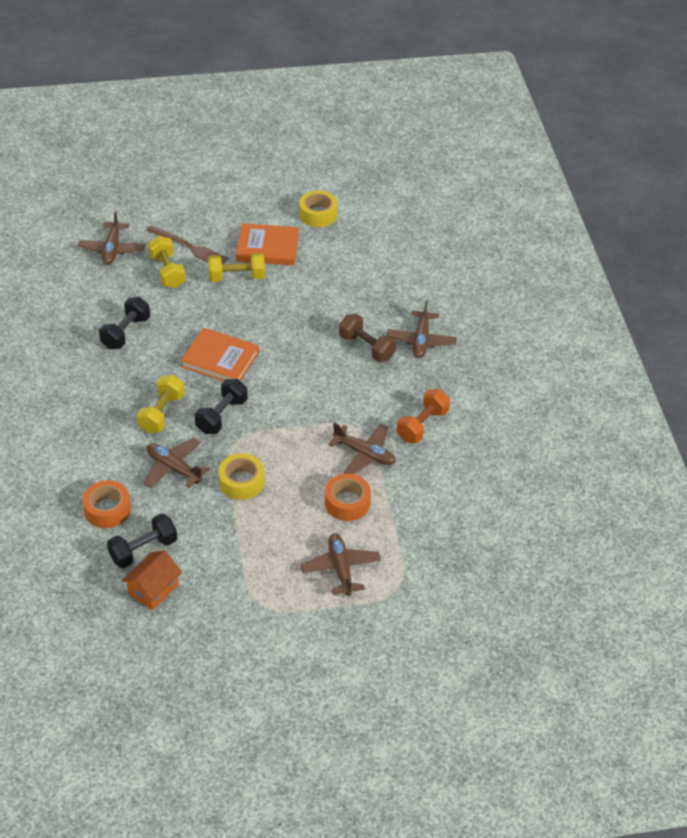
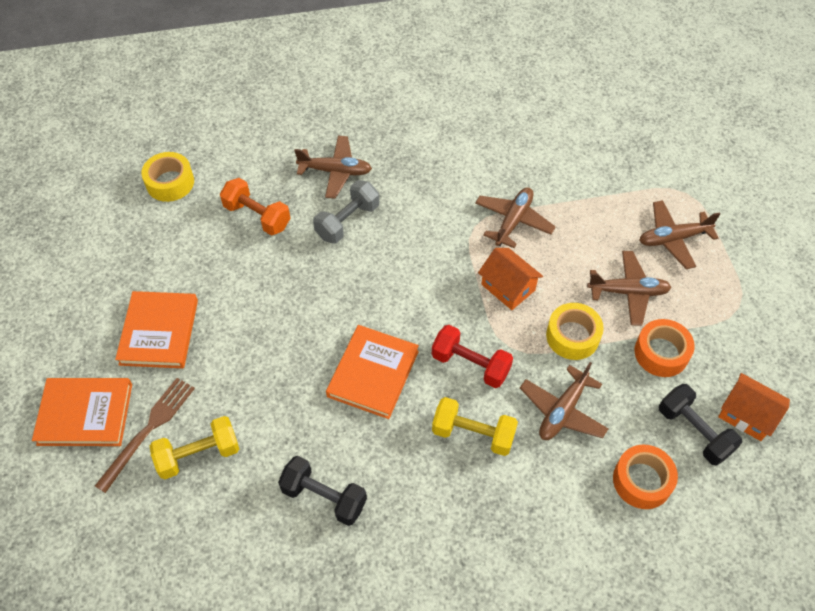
camera: 90 degrees left, 10 degrees up
brown plane [78,211,145,265] -> brown plane moved to [587,251,672,326]
black dumbbell [195,379,248,434] -> red dumbbell [432,325,513,388]
yellow dumbbell [208,253,265,282] -> none
yellow tape [299,190,338,227] -> yellow tape moved to [141,152,194,202]
orange tape [325,474,371,521] -> orange tape moved to [634,319,695,377]
brown dumbbell [339,314,396,362] -> grey dumbbell [313,180,379,244]
orange dumbbell [397,389,450,443] -> orange dumbbell moved to [220,178,290,235]
none -> orange book [32,378,132,446]
none -> orange house [478,248,543,310]

